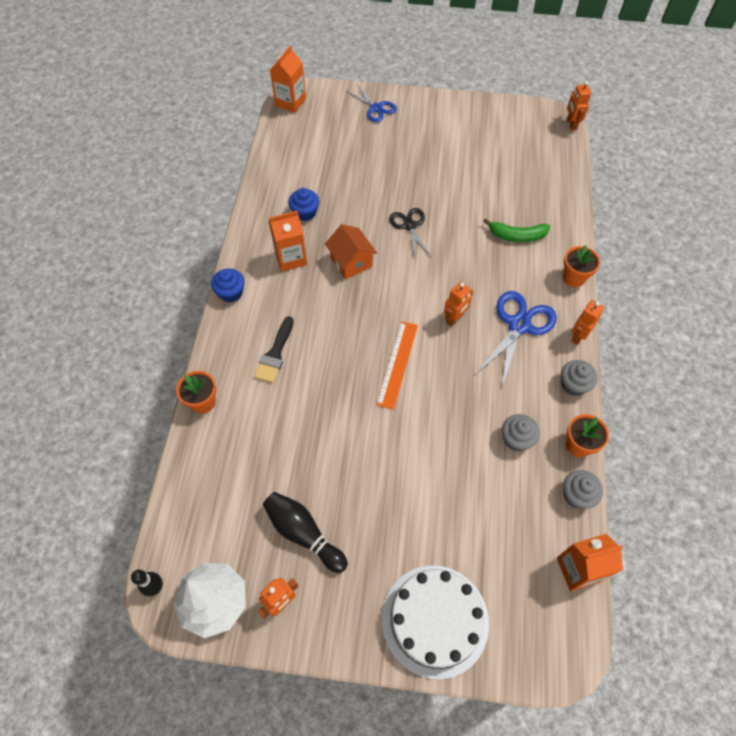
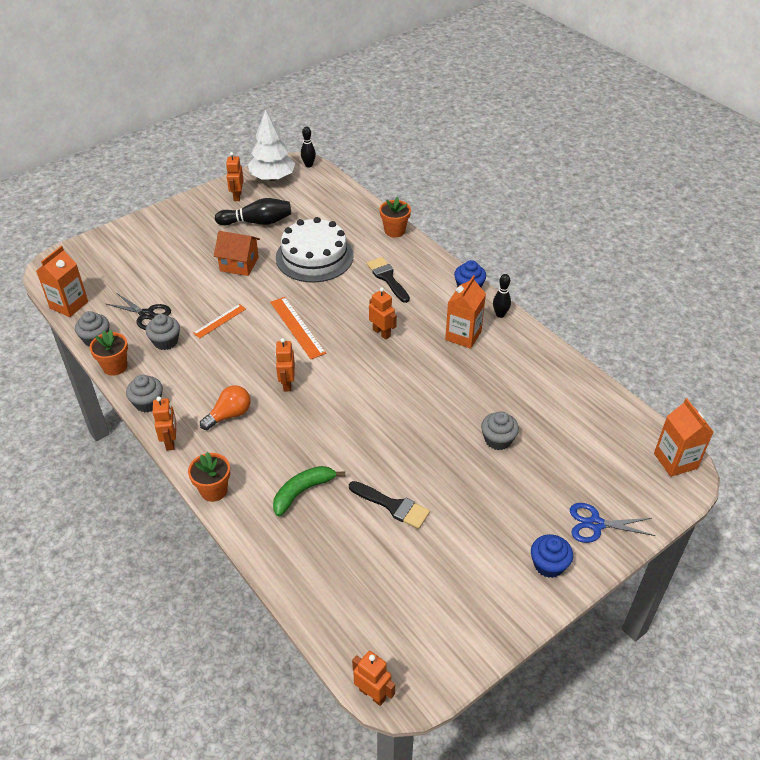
camera: 135 degrees right, 15 degrees down
blue cupcake [288,188,319,221] -> blue cupcake moved to [531,534,573,578]
orange house [325,224,377,279] -> orange house moved to [214,231,260,276]
white cake [382,565,489,680] -> white cake moved to [276,217,354,282]
black scissors [389,208,431,258] -> black scissors moved to [107,293,171,330]
blue scissors [475,291,557,386] -> orange light bulb [200,385,251,430]
none -> orange ruler [193,304,246,338]
none -> black brush [349,481,430,529]
none -> orange robot [369,287,397,340]
none -> grey cupcake [481,412,519,450]
none -> black bowling pin [493,274,511,318]

